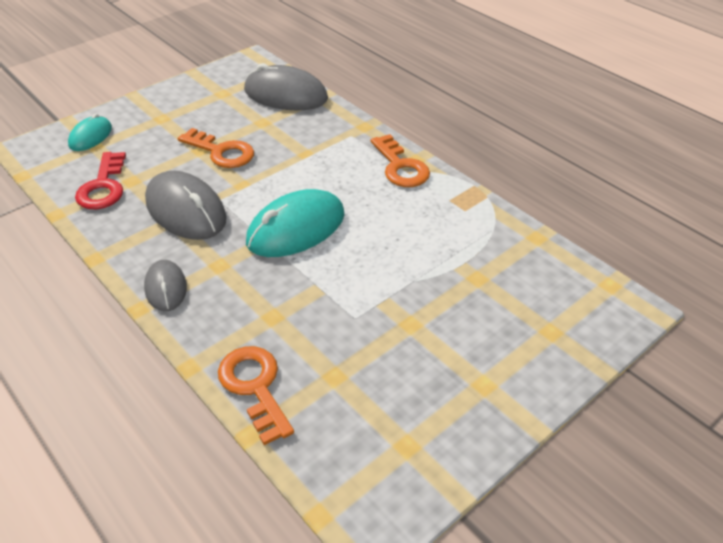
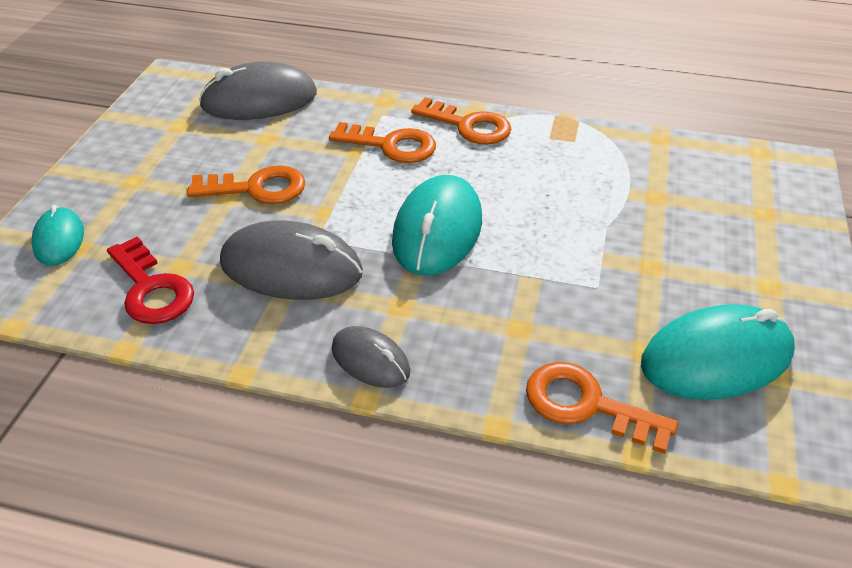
camera: 35 degrees left, 0 degrees up
none -> orange key [329,122,436,163]
none -> turquoise mouse [641,304,795,400]

